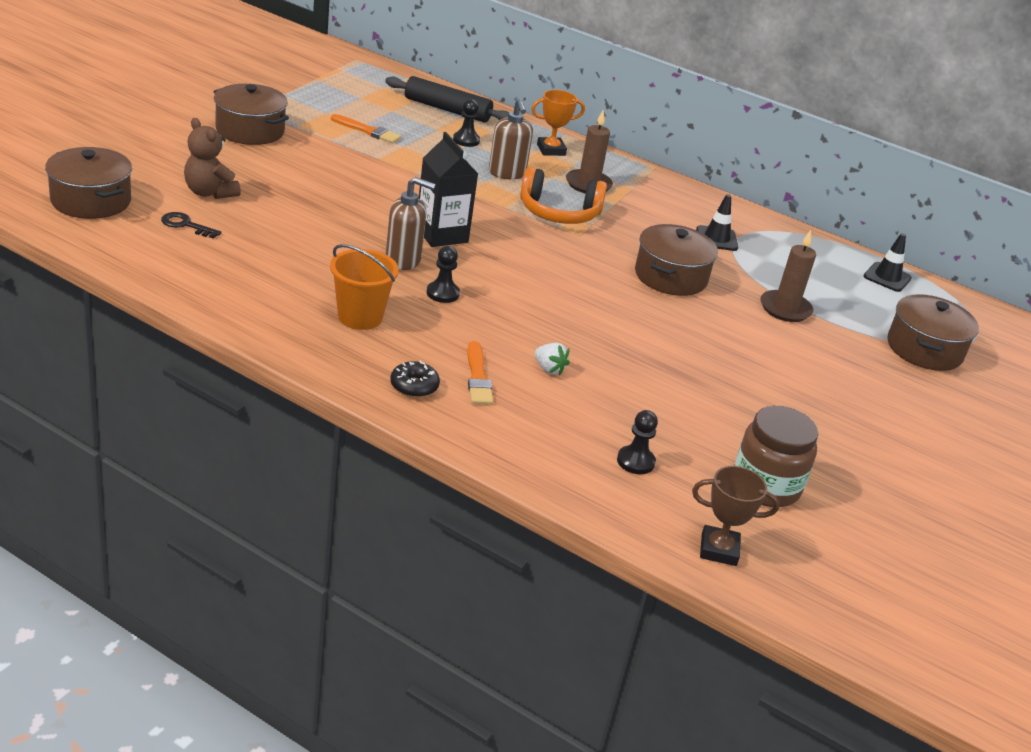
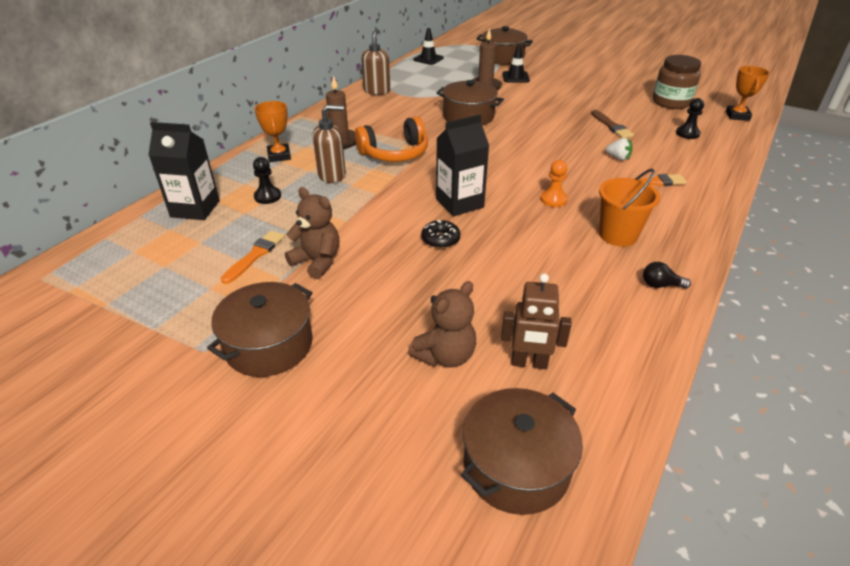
camera: 85 degrees left, 5 degrees up
black key [161,212,221,239] -> brown robot [501,273,572,369]
black rolling pin [385,76,509,123] -> black carton [148,122,220,220]
brown soap dispenser [386,177,436,270] -> brown soap dispenser moved to [361,29,390,95]
black donut [390,361,440,398] -> black donut moved to [421,220,460,249]
black pawn [426,246,460,303] -> orange pawn [540,160,568,207]
orange headphones [520,167,607,224] -> orange headphones turned 60 degrees clockwise [355,116,428,162]
white strawberry [535,343,570,375] -> white strawberry turned 75 degrees clockwise [606,138,632,160]
brown trophy [692,466,780,566] -> orange trophy [726,66,770,121]
black traffic cone [696,194,738,251] -> black traffic cone moved to [502,45,530,82]
none -> brown teddy bear [285,187,339,279]
none -> brown brush [591,110,634,138]
none -> black light bulb [643,262,691,289]

